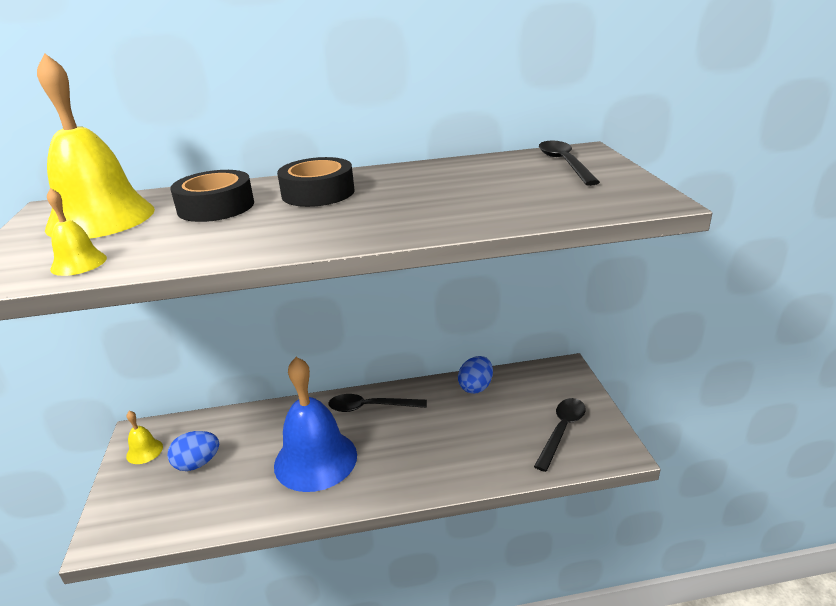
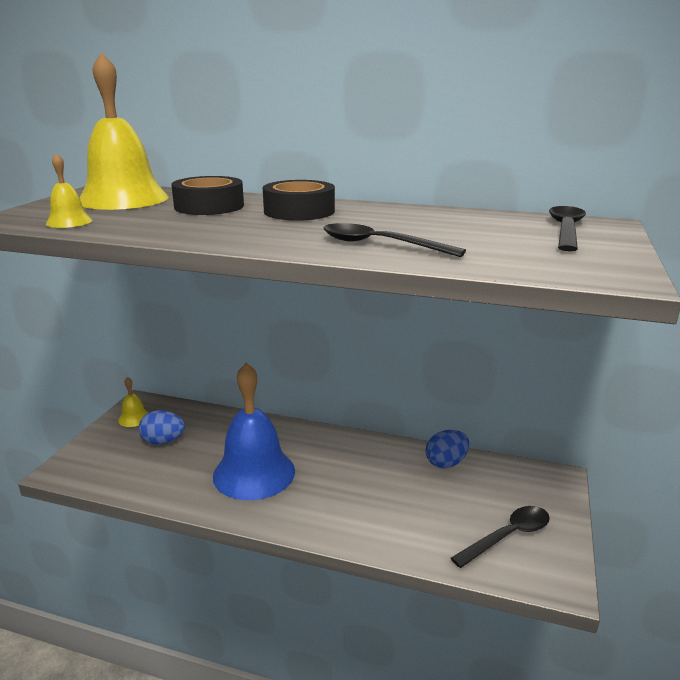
camera: 25 degrees right, 5 degrees down
black spoon [328,394,427,412] -> black spoon moved to [323,223,466,257]

